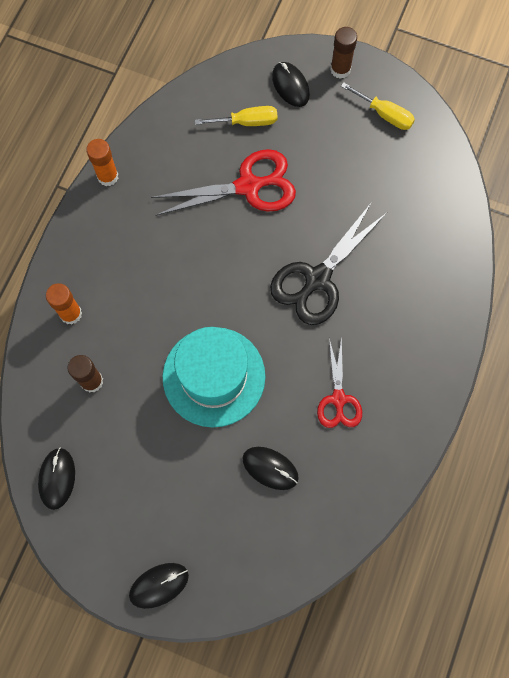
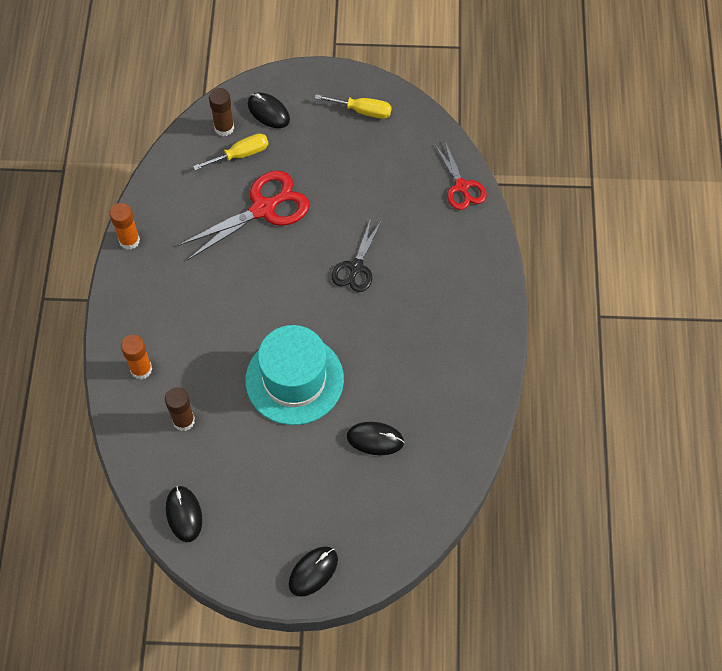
camera: 20 degrees left, 10 degrees down
black scissors [270,202,387,325] -> black scissors [332,218,381,292], size x0.61
red scissors [317,337,362,428] -> red scissors moved to [435,142,487,210]
brown glue stick [330,27,357,79] -> brown glue stick moved to [209,88,234,136]

